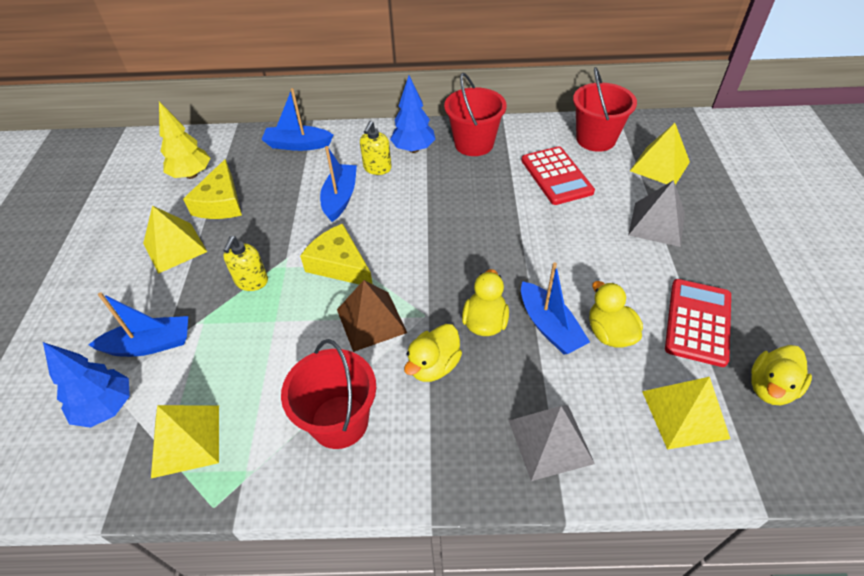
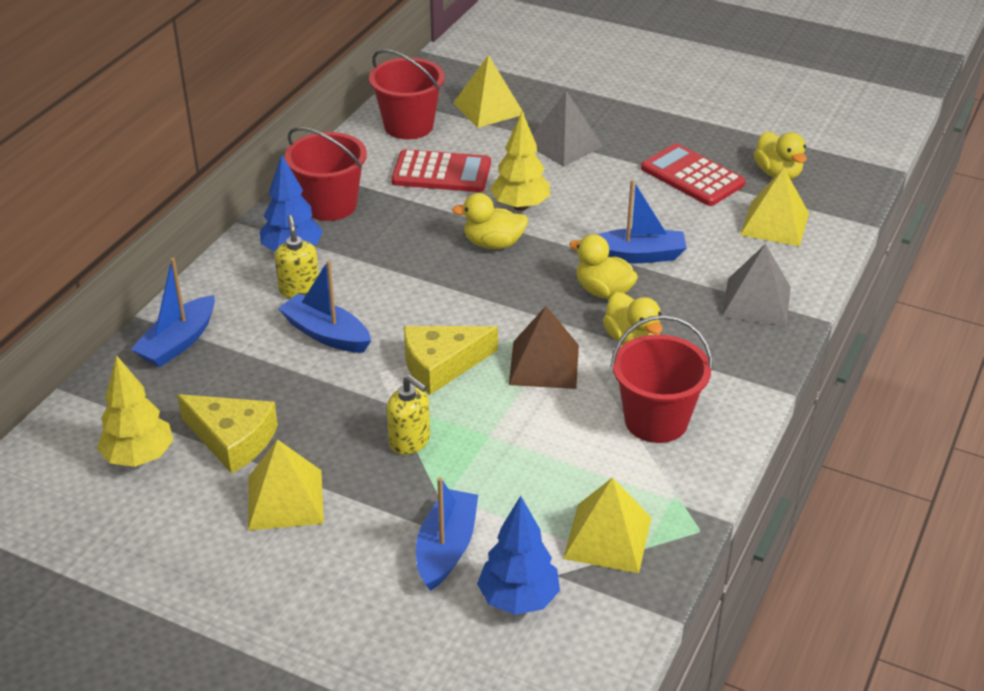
camera: 65 degrees left, 10 degrees down
yellow soap dispenser [360,121,392,175] -> yellow soap dispenser turned 150 degrees counterclockwise [275,215,319,299]
yellow duck [589,281,643,348] -> yellow duck moved to [452,193,528,249]
none -> yellow tree [490,112,550,211]

